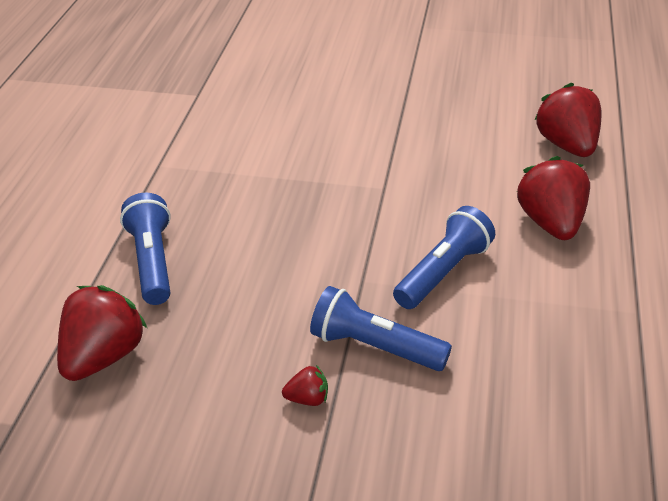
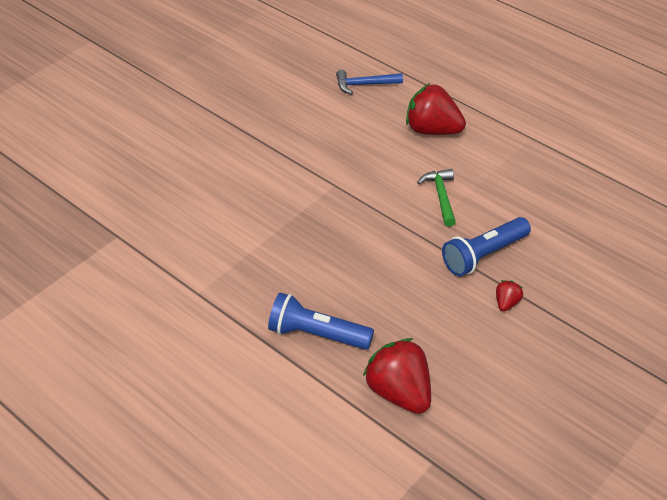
camera: 60 degrees left, 5 degrees up
blue flashlight [393,206,495,309] -> green hammer [417,169,456,227]
red strawberry [534,83,601,157] -> blue hammer [336,70,403,95]

